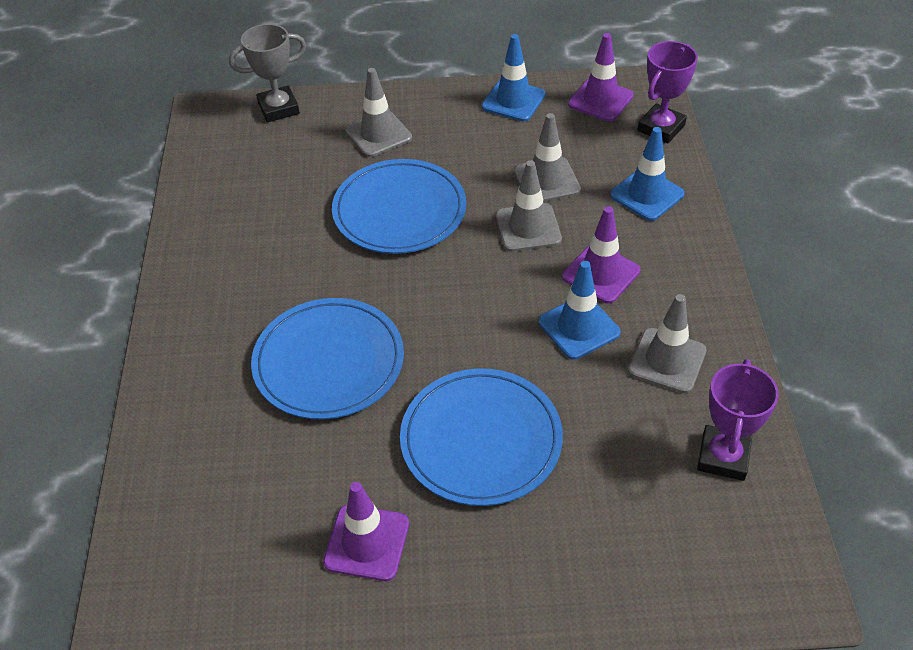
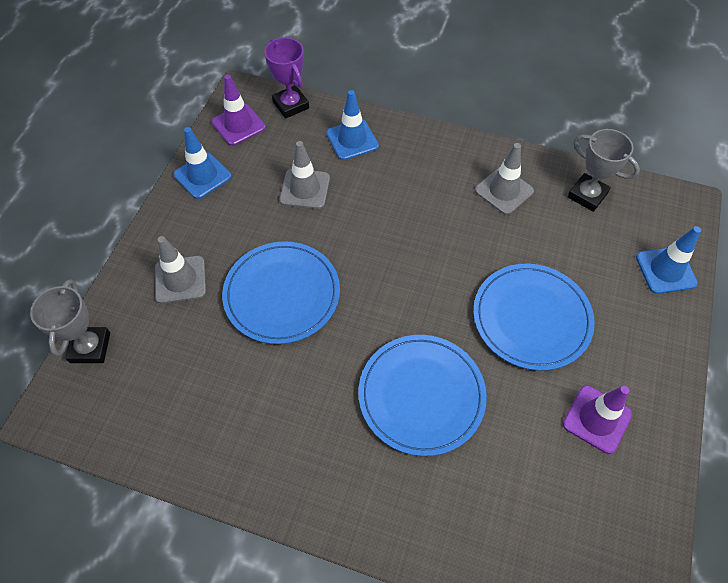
camera: 70 degrees left, 10 degrees up
grey traffic cone [496,160,562,252] -> none
blue traffic cone [539,261,620,360] -> blue traffic cone moved to [636,226,701,294]
purple traffic cone [562,206,640,304] -> none
purple trophy [697,359,779,481] -> grey trophy [567,129,640,212]

